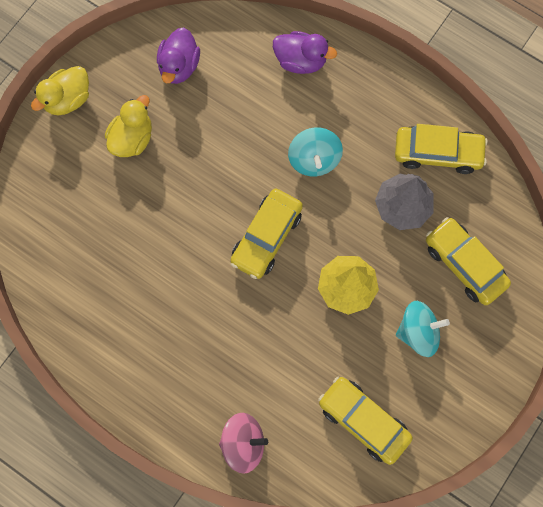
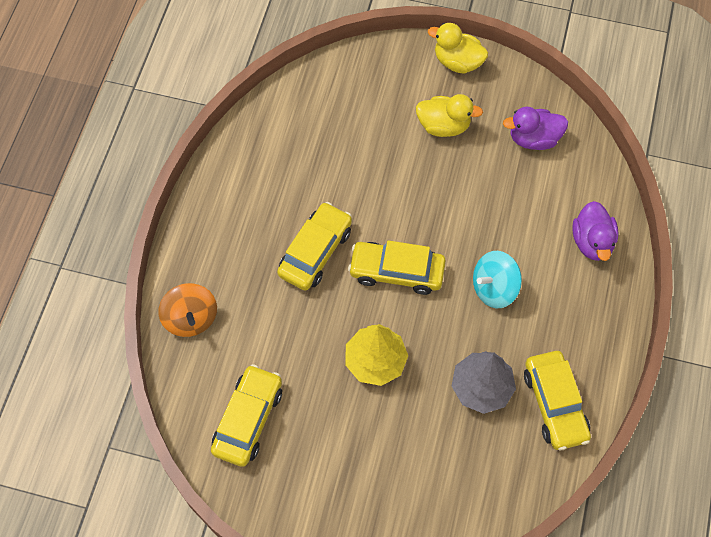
camera: 70 degrees right, 10 degrees down
pink spinning top [219,413,268,474] -> orange spinning top [158,283,217,337]
turquoise spinning top [396,301,450,357] -> none
yellow car [426,217,511,305] -> yellow car moved to [277,202,352,291]

